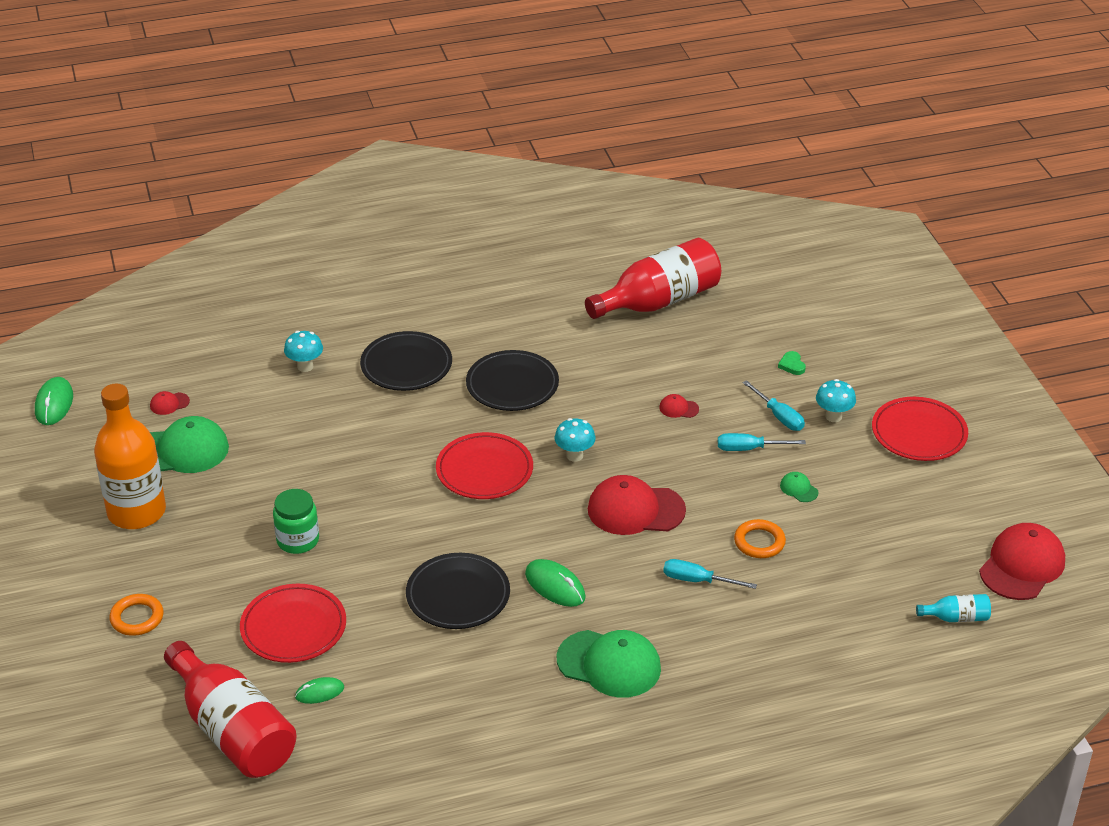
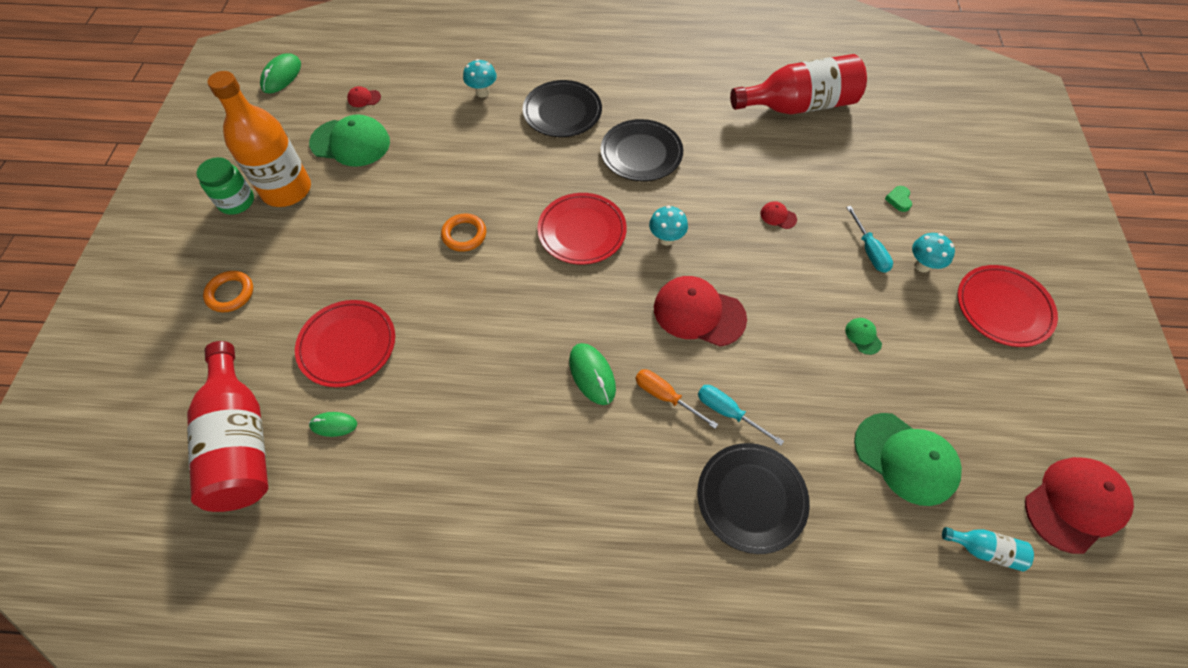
camera: 20 degrees right, 20 degrees up
green jar [273,489,319,554] -> green jar moved to [196,157,254,215]
black plate [406,553,510,629] -> black plate moved to [697,443,810,554]
green cap [556,630,661,698] -> green cap moved to [854,413,962,506]
turquoise screwdriver [718,433,806,451] -> none
orange ring [734,519,786,558] -> orange ring moved to [441,213,486,252]
none -> orange screwdriver [635,369,718,429]

